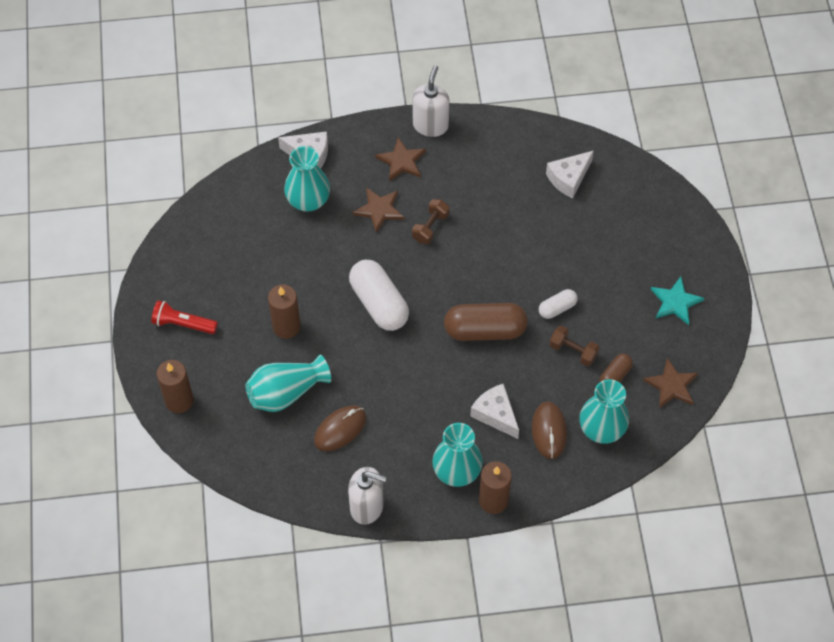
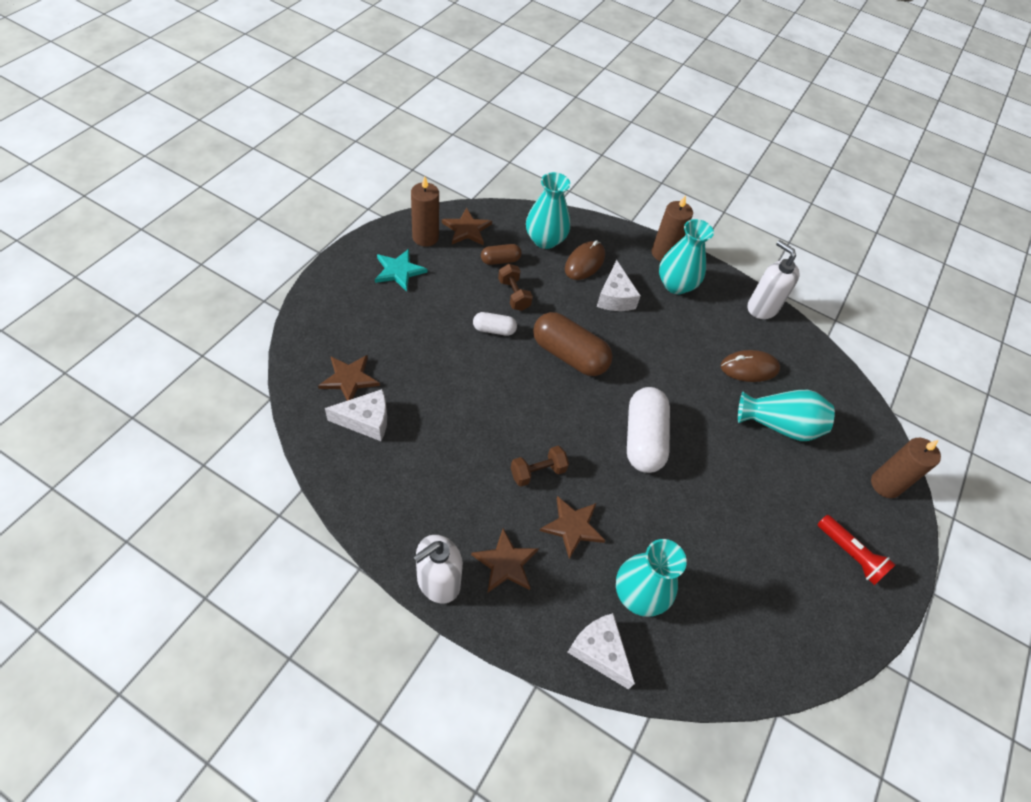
camera: 150 degrees left, 5 degrees down
brown candle [268,285,301,339] -> brown candle moved to [411,177,439,246]
none -> brown star [318,355,380,401]

